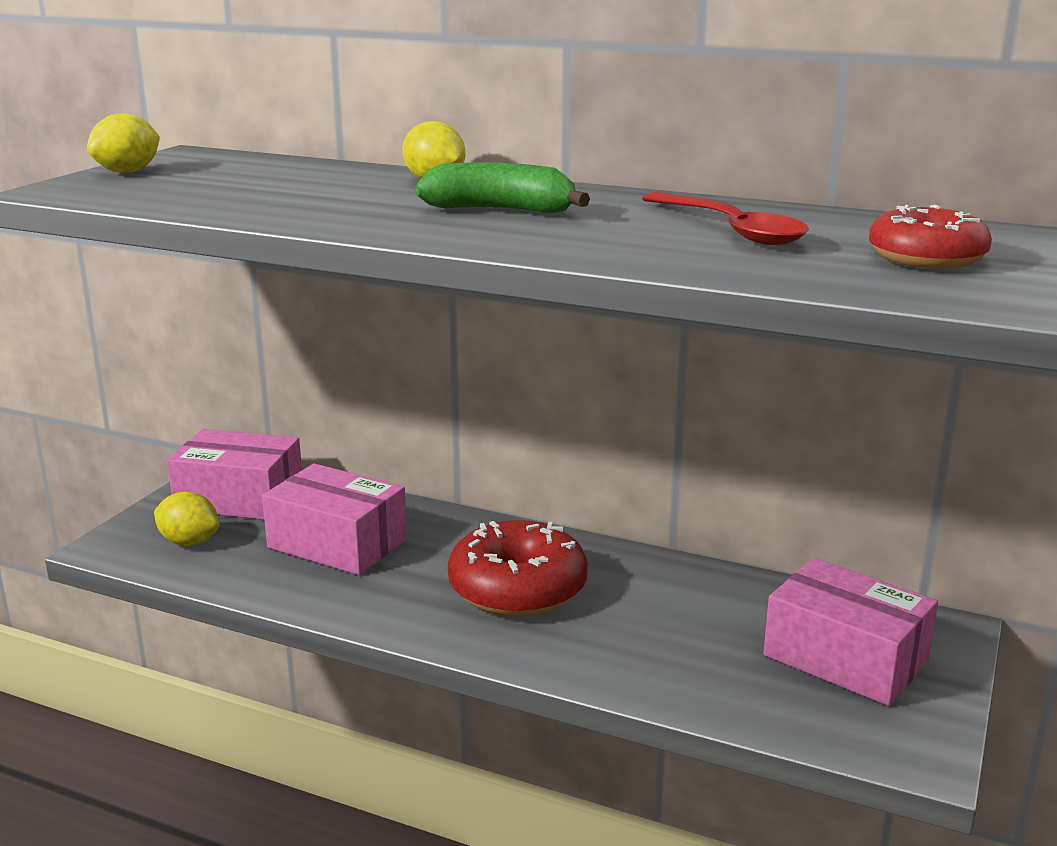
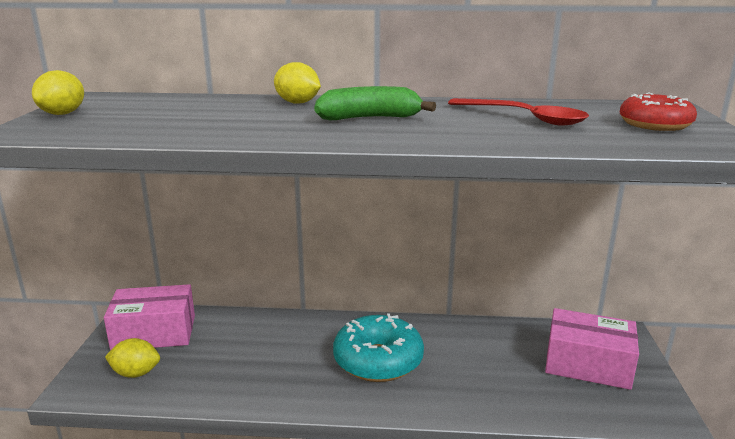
camera: 20 degrees left, 0 degrees up
pink box [262,463,407,575] -> none
red donut [448,520,588,617] -> turquoise donut [333,313,424,382]

